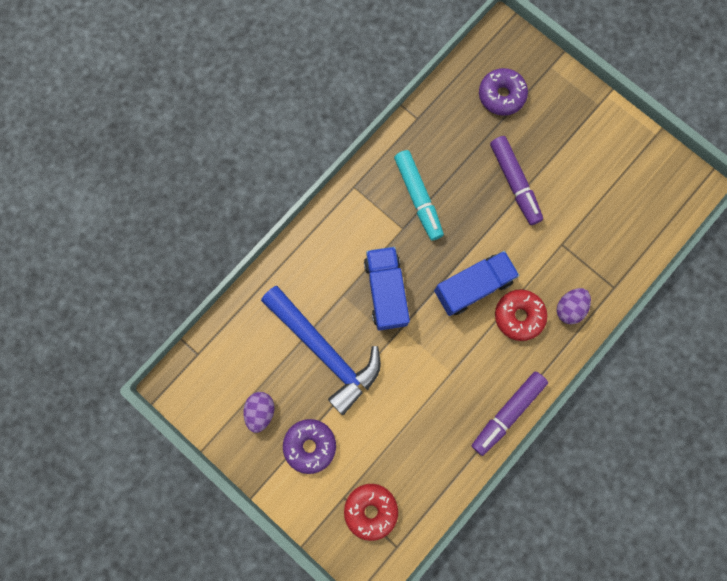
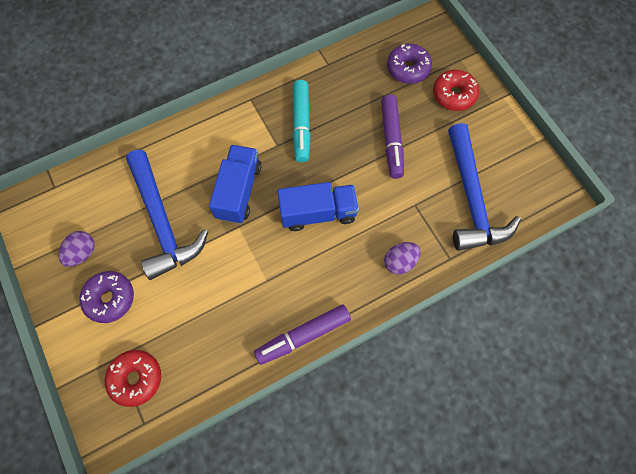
camera: 20 degrees right, 10 degrees down
red donut [495,289,547,341] -> red donut moved to [433,70,479,111]
none -> blue hammer [448,123,521,251]

